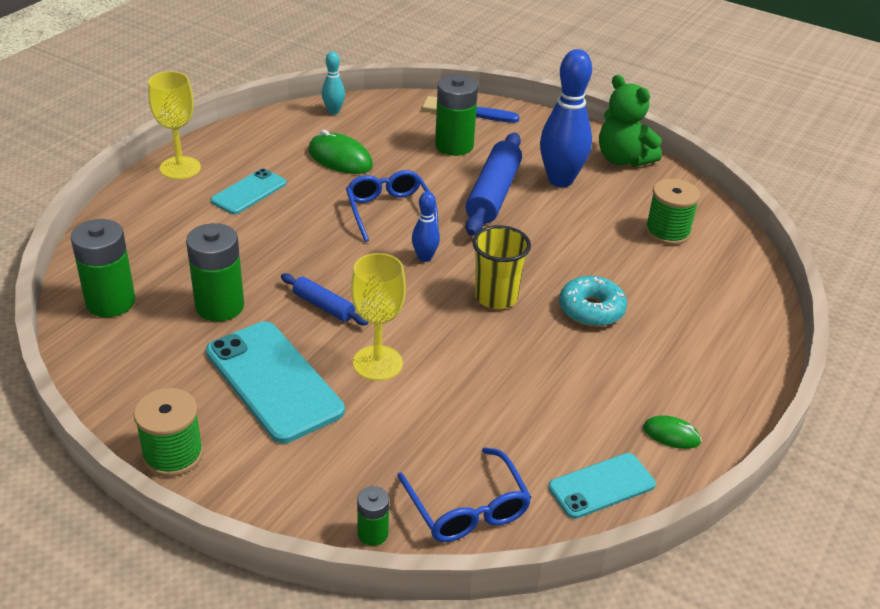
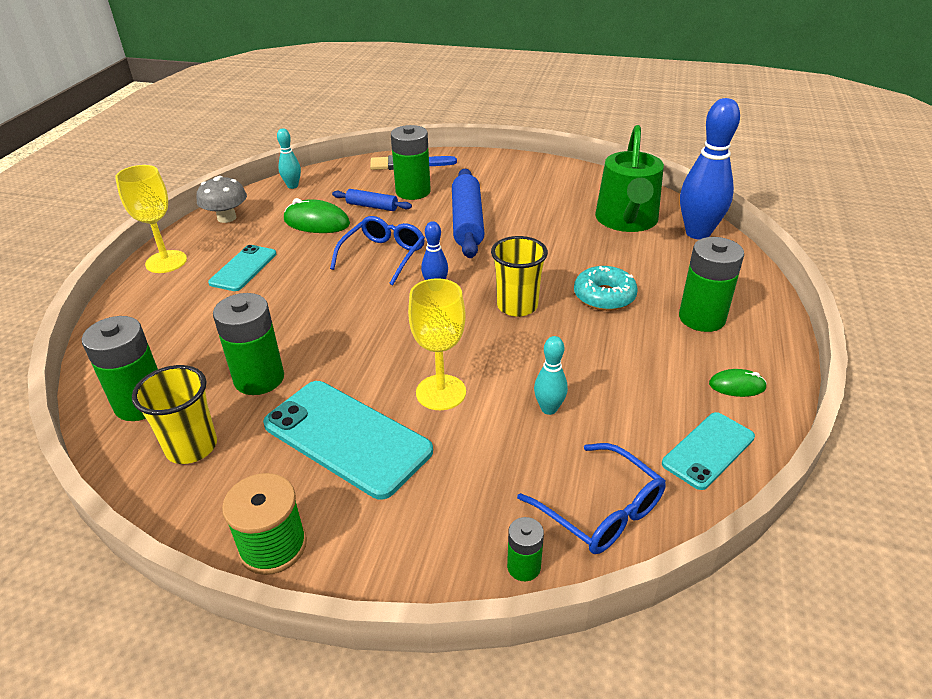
camera: 15 degrees left, 0 degrees up
blue rolling pin [281,273,369,325] -> blue rolling pin moved to [332,189,412,211]
blue glasses [346,170,439,242] -> blue glasses turned 60 degrees clockwise [330,216,425,285]
blue bowling pin [540,49,592,187] -> blue bowling pin moved to [680,98,740,240]
green teddy bear [599,75,662,167] -> none
green spool [645,179,700,245] -> green watering can [595,125,664,232]
none -> yellow cup [132,365,217,464]
none -> grey mushroom [196,176,247,223]
none -> turquoise bowling pin [534,336,568,415]
none -> green battery [679,237,744,332]

